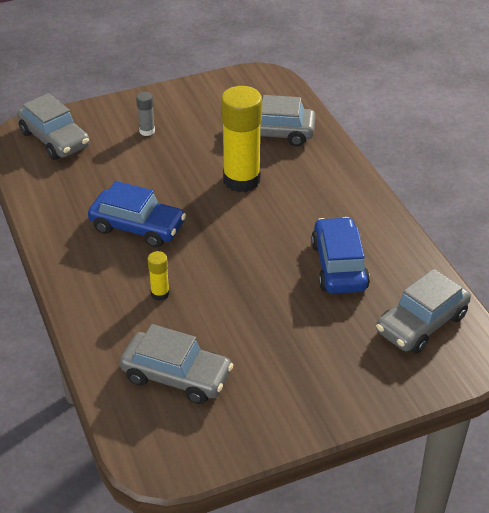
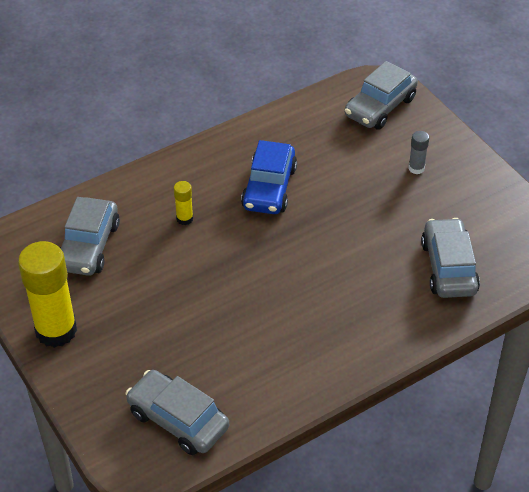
camera: 80 degrees right, 5 degrees up
yellow glue stick [221,86,262,192] -> yellow glue stick moved to [18,241,77,348]
blue car [311,217,370,294] -> none

